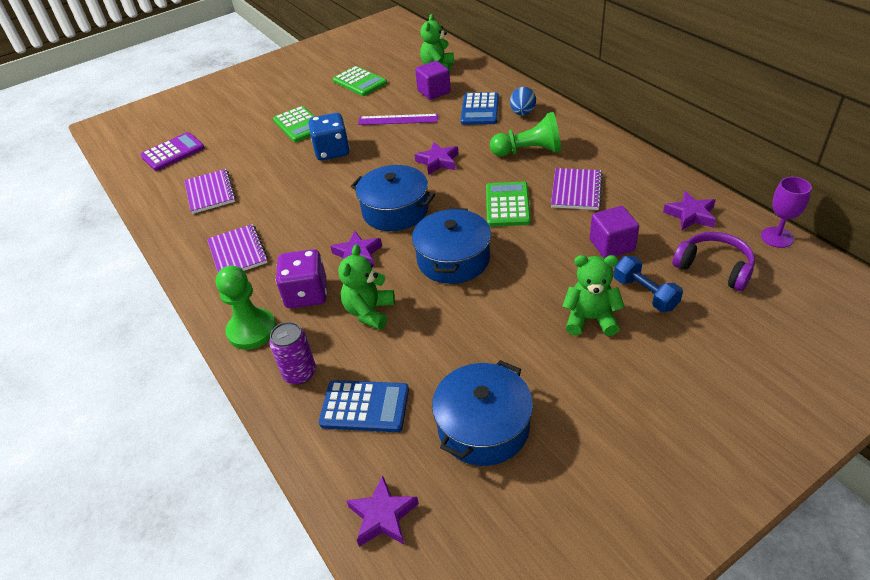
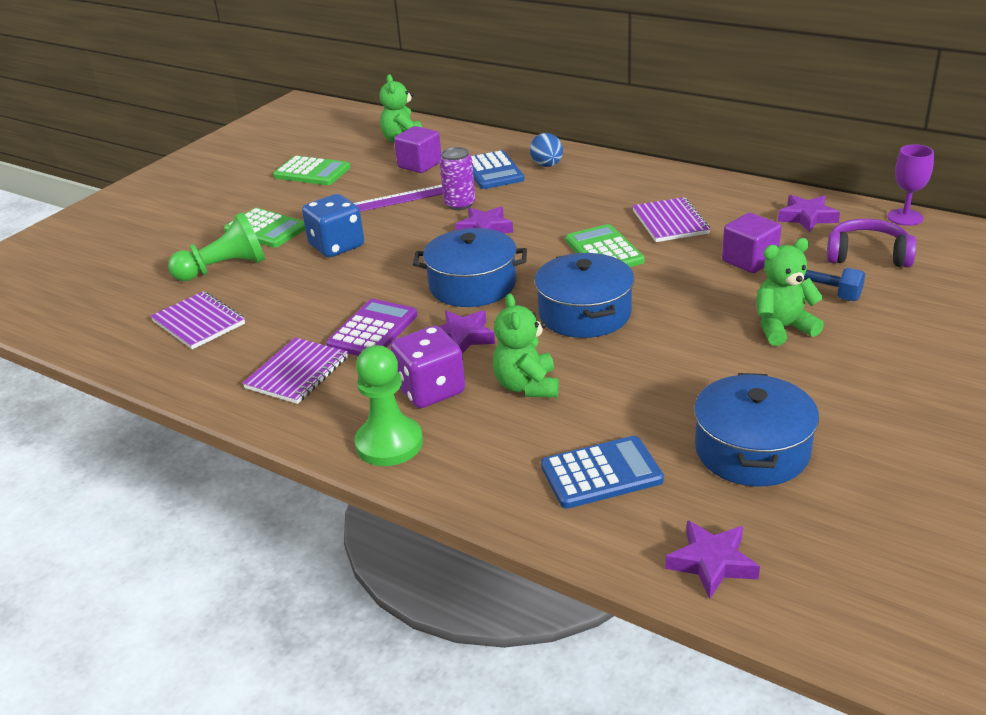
camera: 25 degrees left, 10 degrees down
purple calculator [141,132,205,171] -> purple calculator moved to [326,299,418,356]
purple notebook [207,224,268,272] -> purple notebook turned 75 degrees clockwise [242,337,348,404]
purple can [269,322,316,385] -> purple can moved to [439,147,475,210]
green pawn [490,112,561,157] -> green pawn moved to [168,212,265,281]

